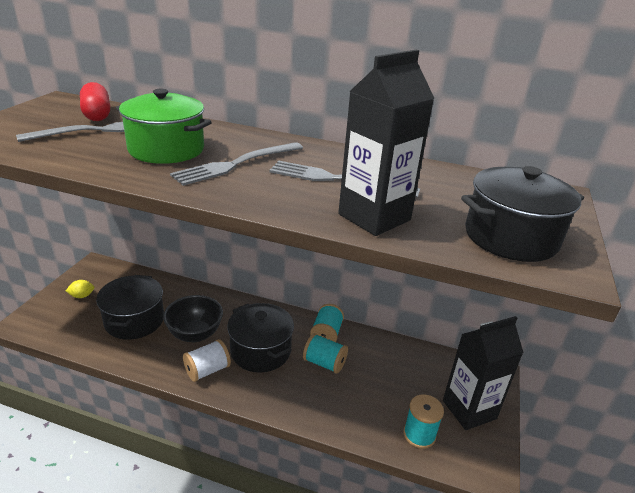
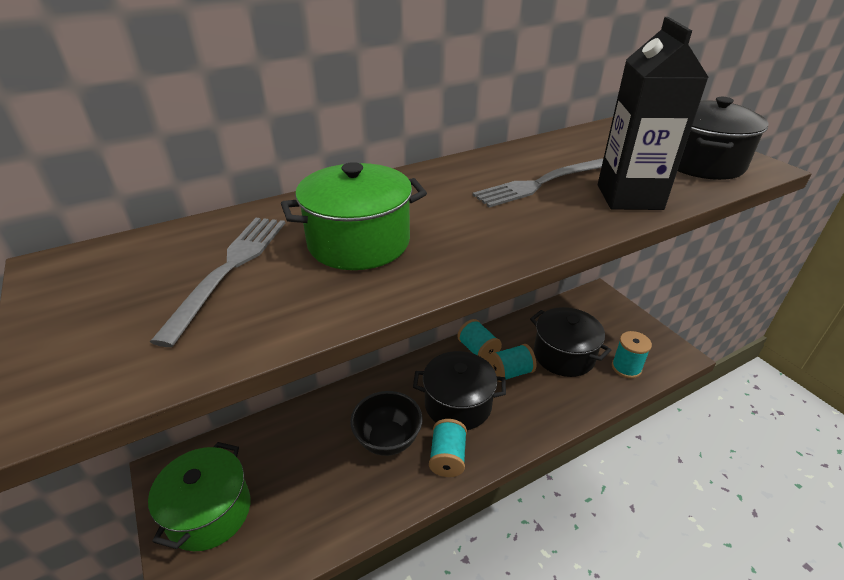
camera: 45 degrees left, 5 degrees up
yellow lemon [66,280,94,298] -> green pot [148,442,250,551]
red capsule [80,82,110,121] -> none
black pot [96,275,164,340] -> black pot moved to [530,307,611,377]
grey fork [170,142,303,186] -> none
white spool [183,339,231,382] -> turquoise spool [429,419,467,477]
black carton [443,316,524,430] -> none

